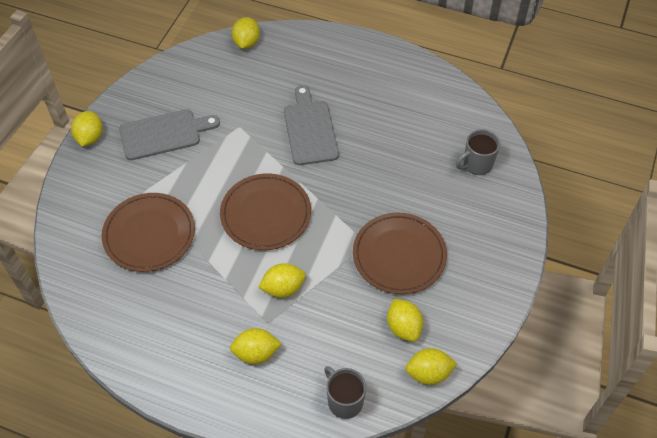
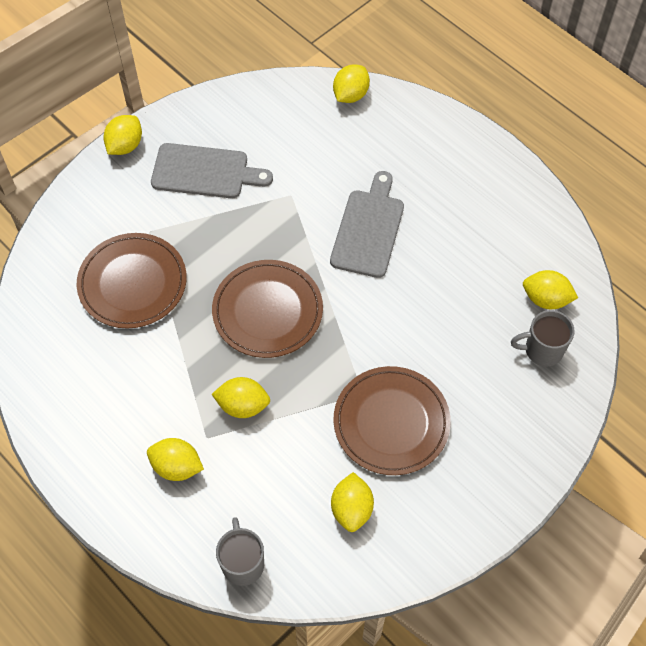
camera: 25 degrees right, 5 degrees up
yellow lemon [406,348,457,385] -> yellow lemon moved to [523,270,578,309]

